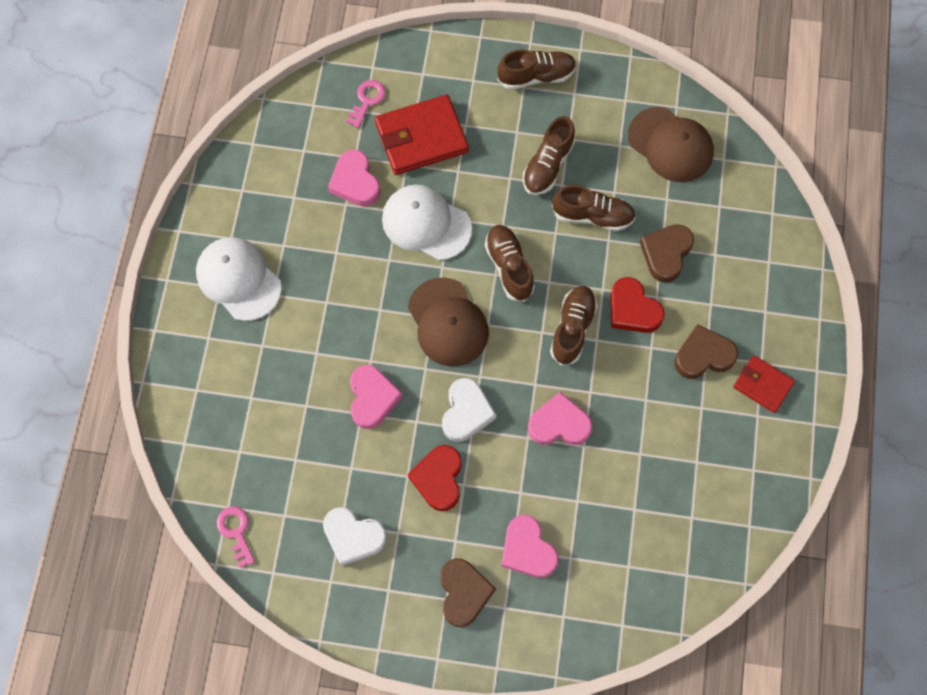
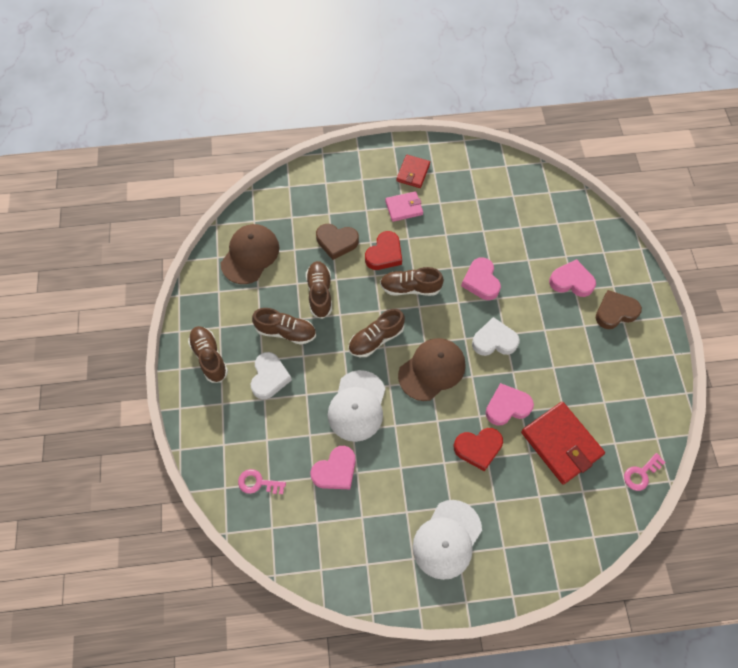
camera: 105 degrees left, 5 degrees down
white heart [323,507,387,566] -> white heart moved to [251,352,292,399]
red wallet [375,95,469,175] -> red wallet moved to [521,402,605,484]
red heart [408,445,462,511] -> red heart moved to [453,428,503,471]
pink heart [501,515,558,578] -> pink heart turned 120 degrees counterclockwise [549,259,596,297]
brown heart [675,324,738,379] -> pink wallet [385,191,423,222]

